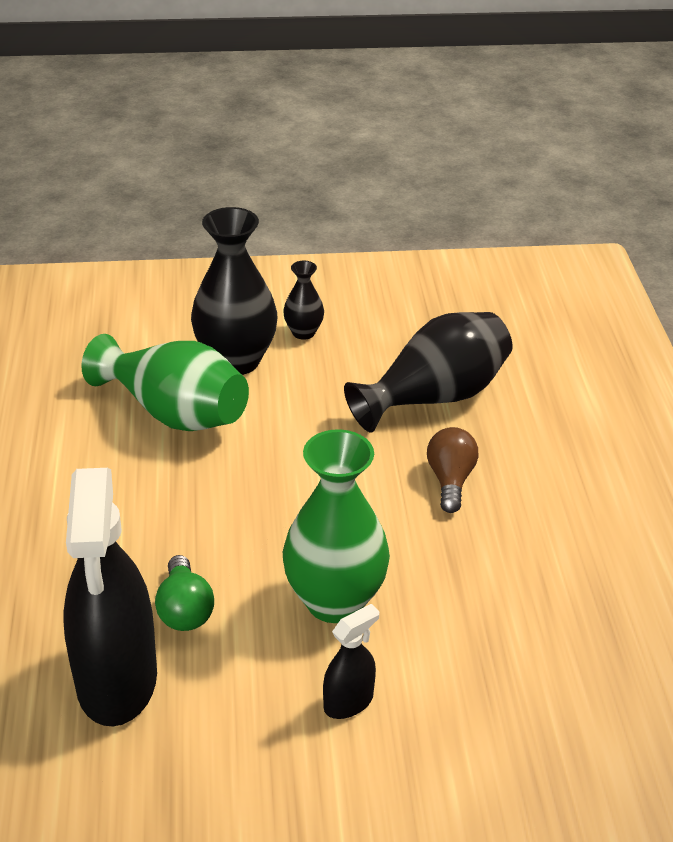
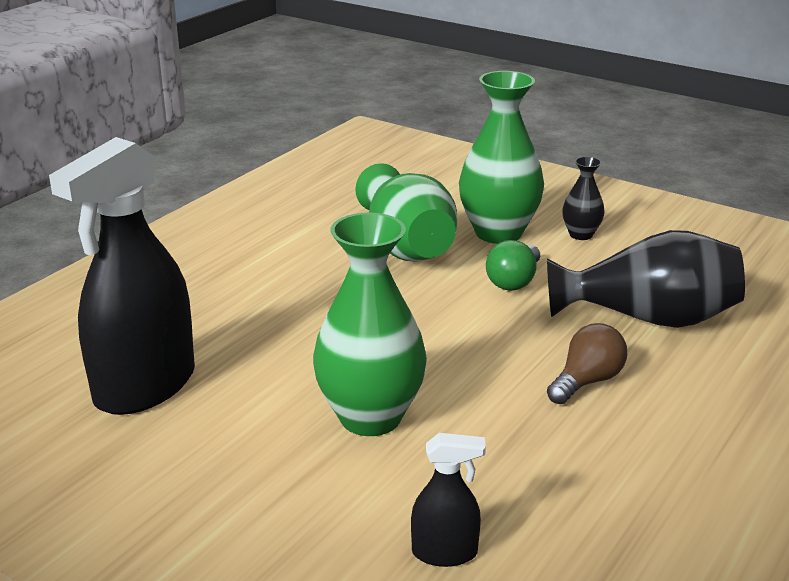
camera: 40 degrees right, 10 degrees down
green light bulb [155,555,214,631] -> green light bulb moved to [486,240,540,291]
black vase [191,207,277,375] -> green vase [459,71,544,244]
black spray bottle [323,604,379,719] -> black spray bottle moved to [411,433,486,567]

